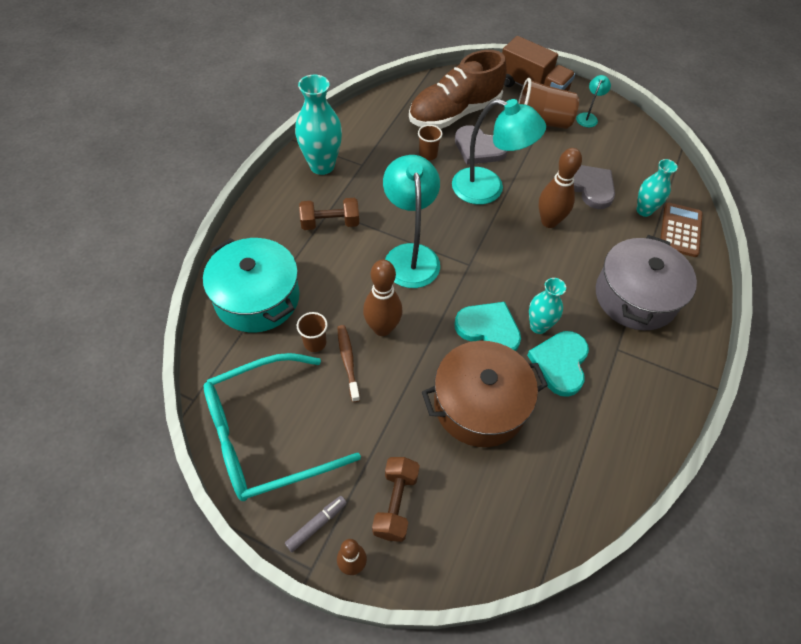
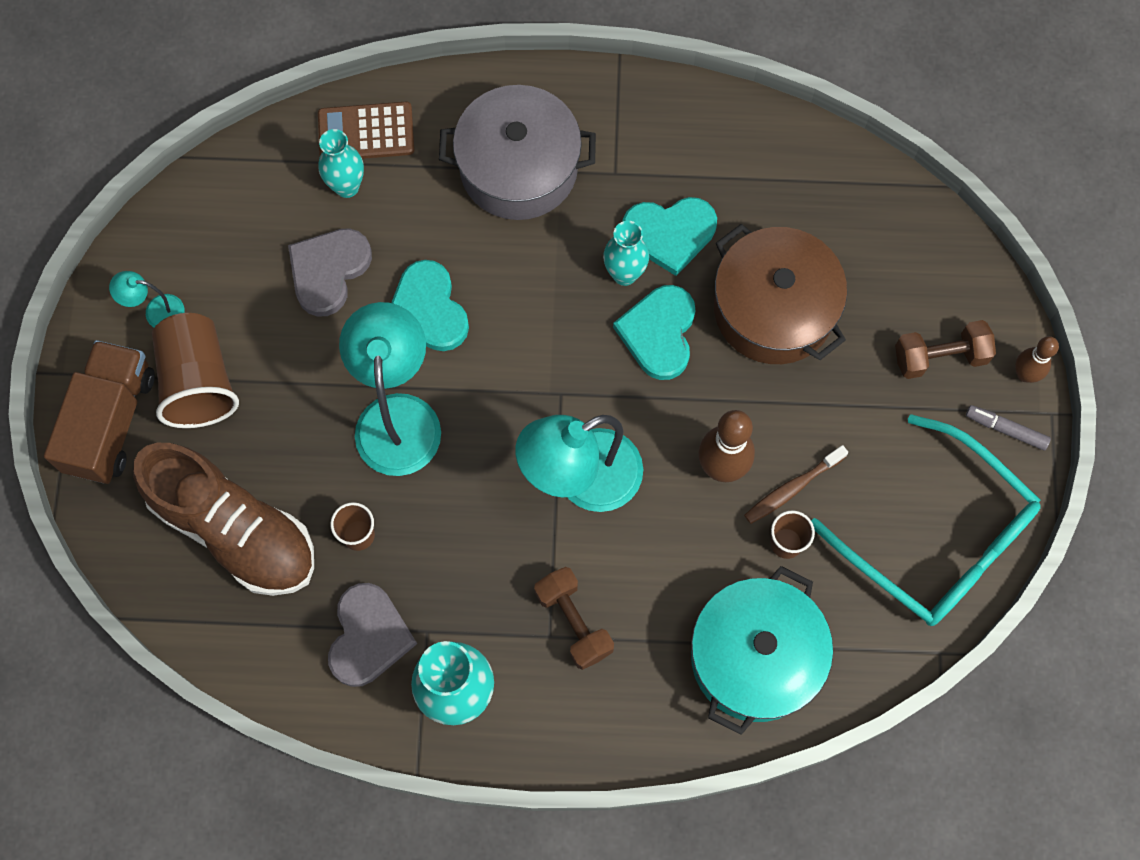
camera: 110 degrees left, 15 degrees up
grey heart [455,125,508,165] -> grey heart moved to [328,583,417,687]
brown bowling pin [539,148,582,228] -> turquoise heart [391,260,469,351]

